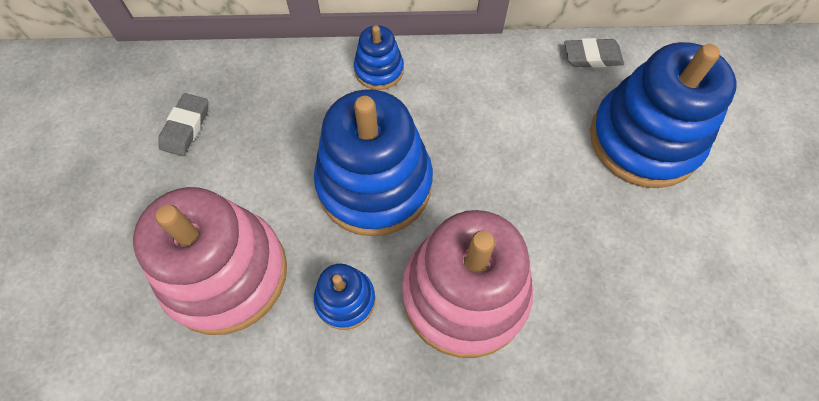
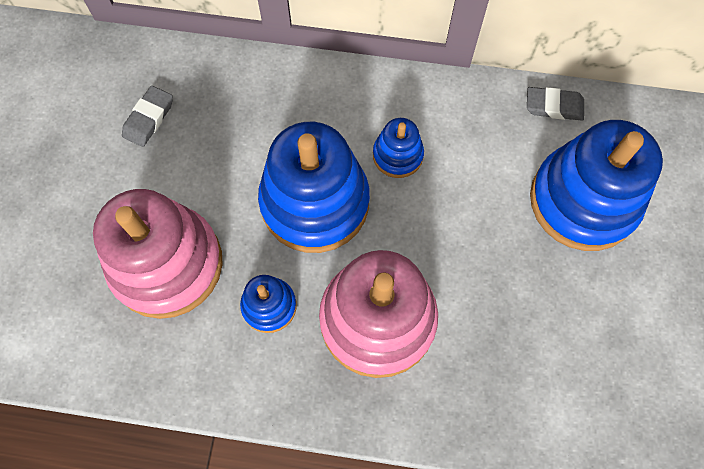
camera: 10 degrees right, 5 degrees up
blue stacking toy [354,25,404,90] -> blue stacking toy moved to [373,118,424,178]

